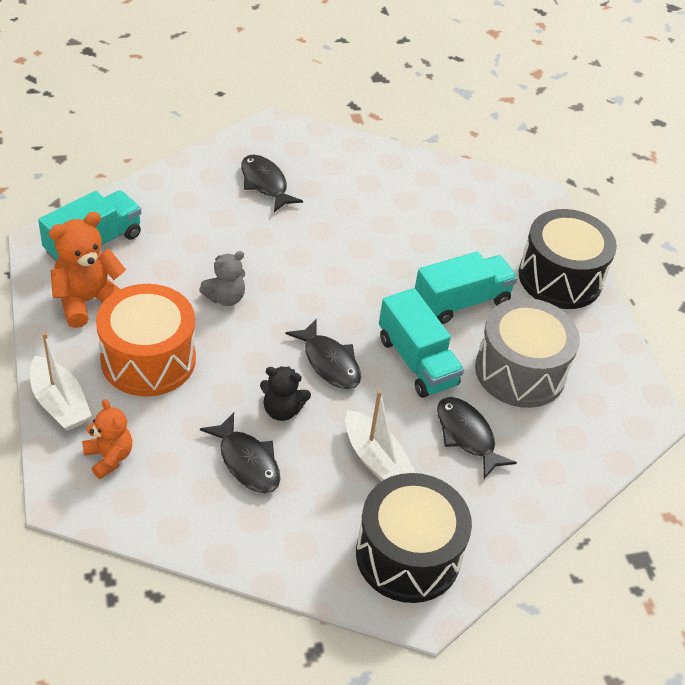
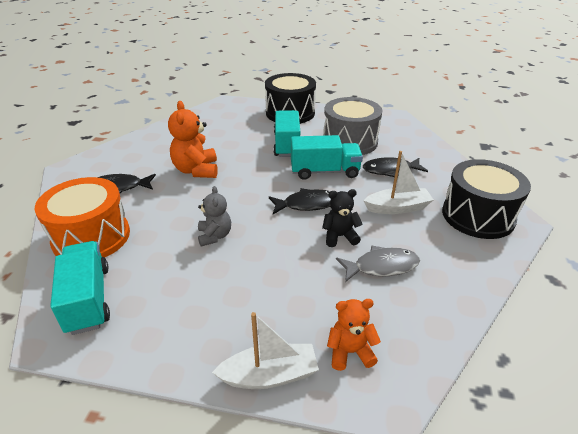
camera: 60 degrees left, 10 degrees down
orange teddy bear [49,212,126,328] -> orange teddy bear moved to [168,101,218,178]
orange drum [96,284,196,396] -> orange drum moved to [34,177,130,257]
black fish [200,412,281,493] -> grey fish [336,245,420,282]
black teddy bear [260,366,311,421] -> black teddy bear turned 135 degrees counterclockwise [322,189,363,247]

